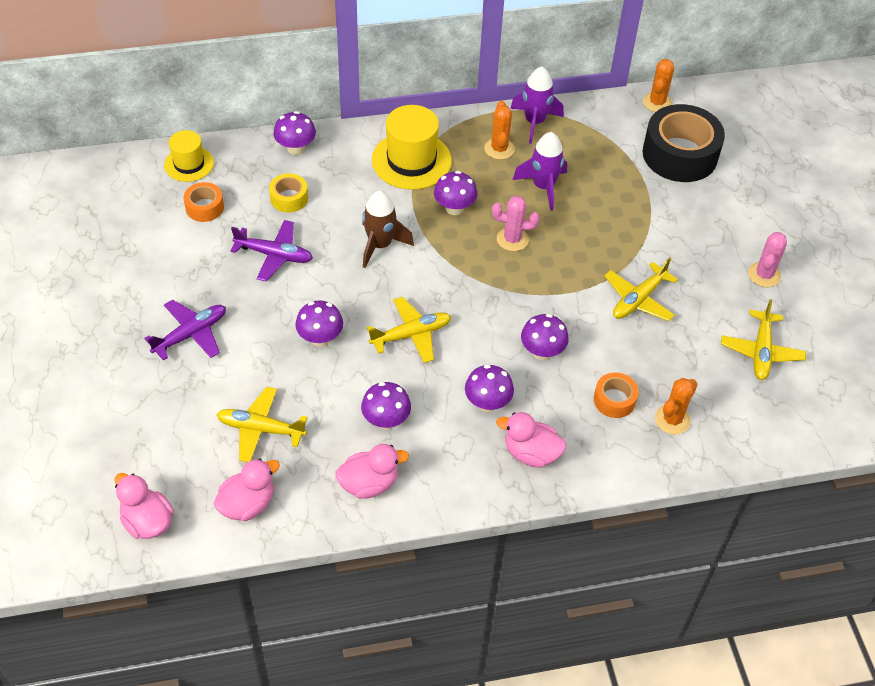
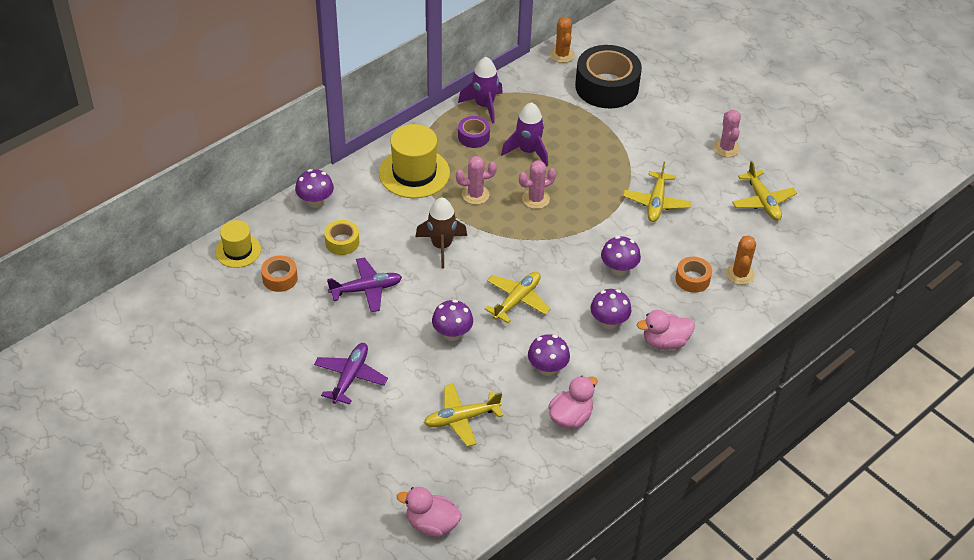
camera: 30 degrees left, 5 degrees down
pink duck [214,459,280,521] -> none
purple mushroom [434,171,477,215] -> pink cactus [456,156,497,205]
orange cactus [484,101,515,160] -> purple tape [458,116,490,148]

